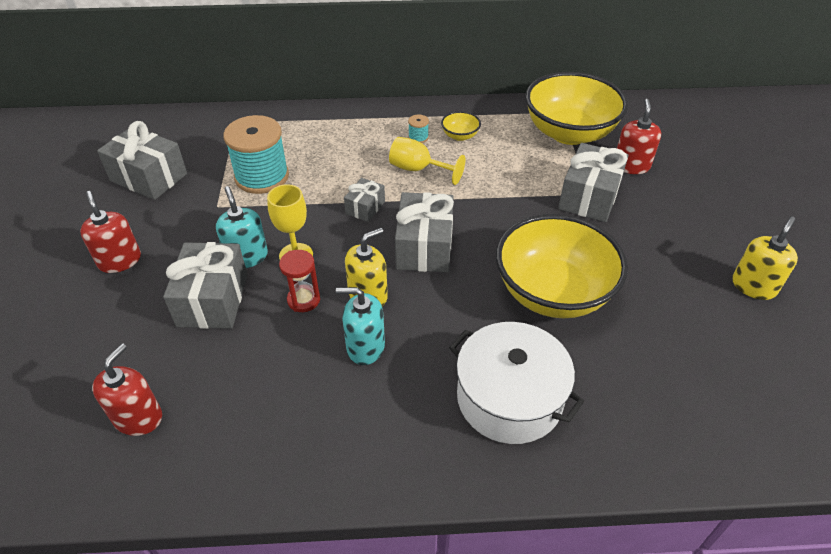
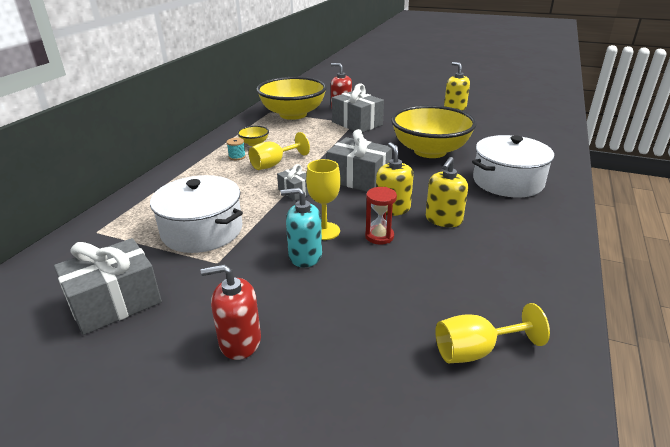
camera: 65 degrees left, 15 degrees down
red soap dispenser [92,343,162,436] -> yellow goblet [435,303,550,363]
grey gift [163,242,247,329] -> none
turquoise spool [223,115,289,194] -> white pot [150,175,243,253]
turquoise soap dispenser [336,287,385,365] -> yellow soap dispenser [426,157,468,227]

